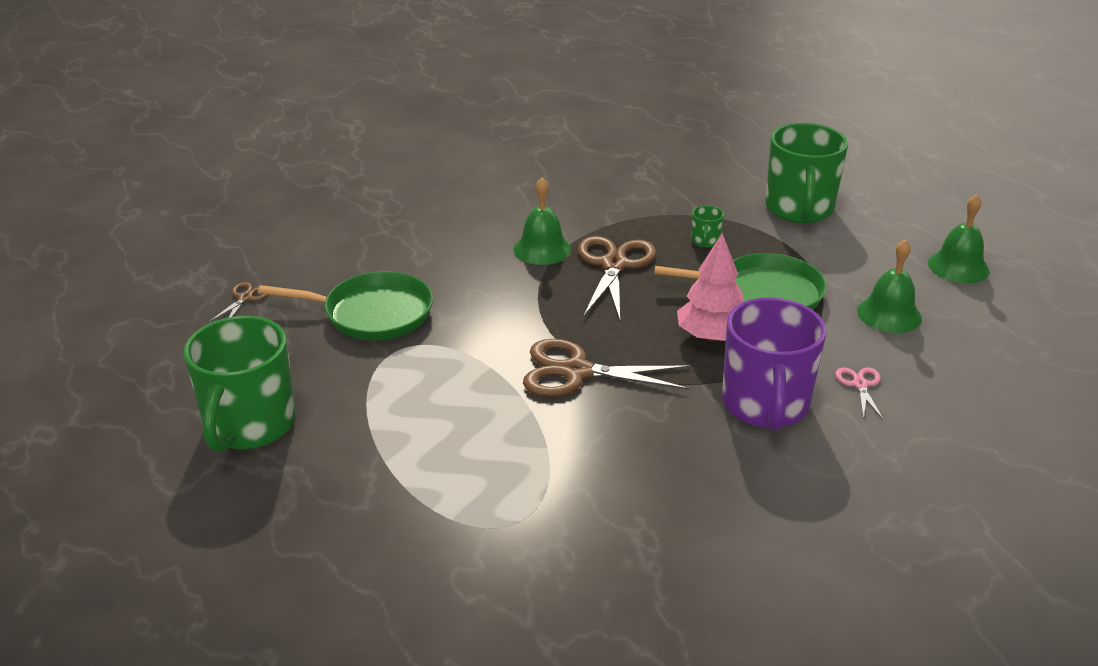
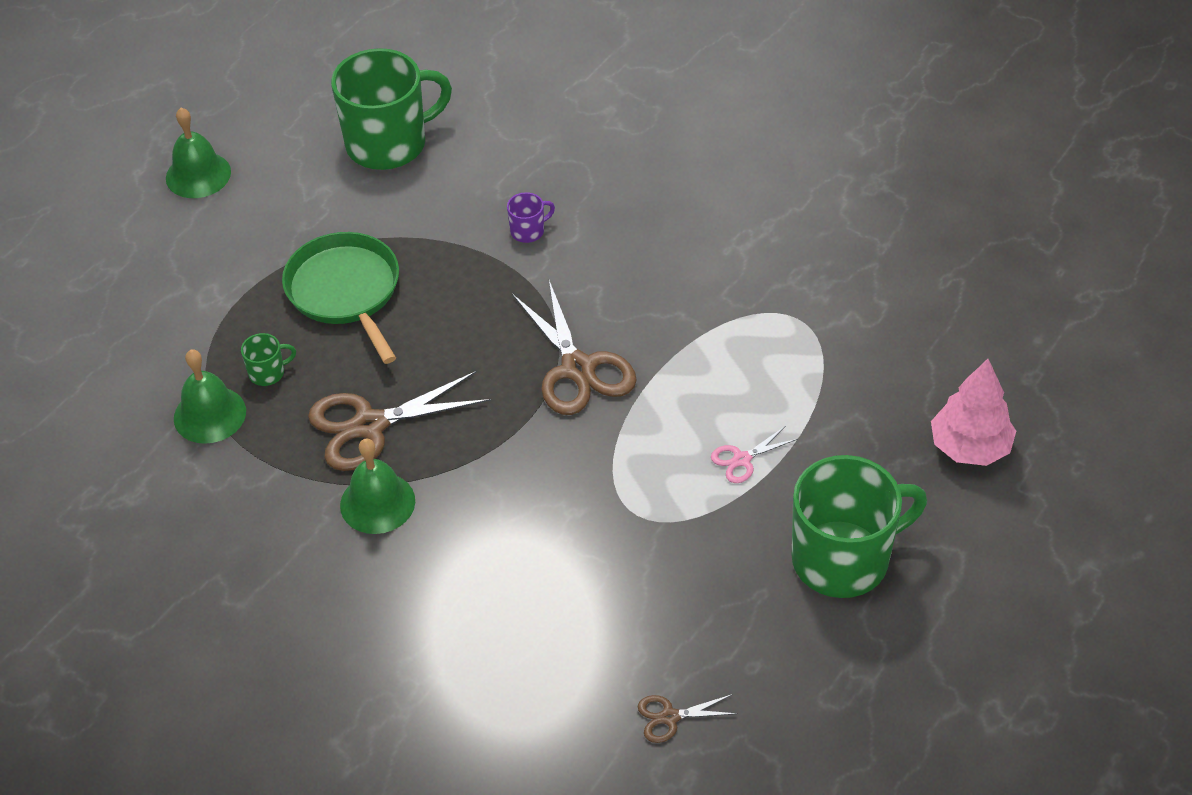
camera: 120 degrees left, 15 degrees up
green pan [258,271,433,340] -> none
pink tree [677,233,744,342] -> pink tree moved to [931,359,1016,466]
purple mug [722,297,826,431] -> purple mug [507,192,555,243], size x0.40
green mug [765,123,848,223] -> green mug moved to [331,48,452,170]
pink scissors [835,367,884,420] -> pink scissors moved to [711,426,798,483]
green bell [857,239,922,333] -> green bell moved to [174,350,246,444]

